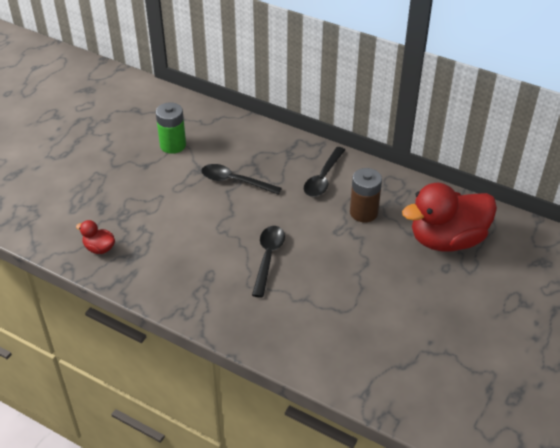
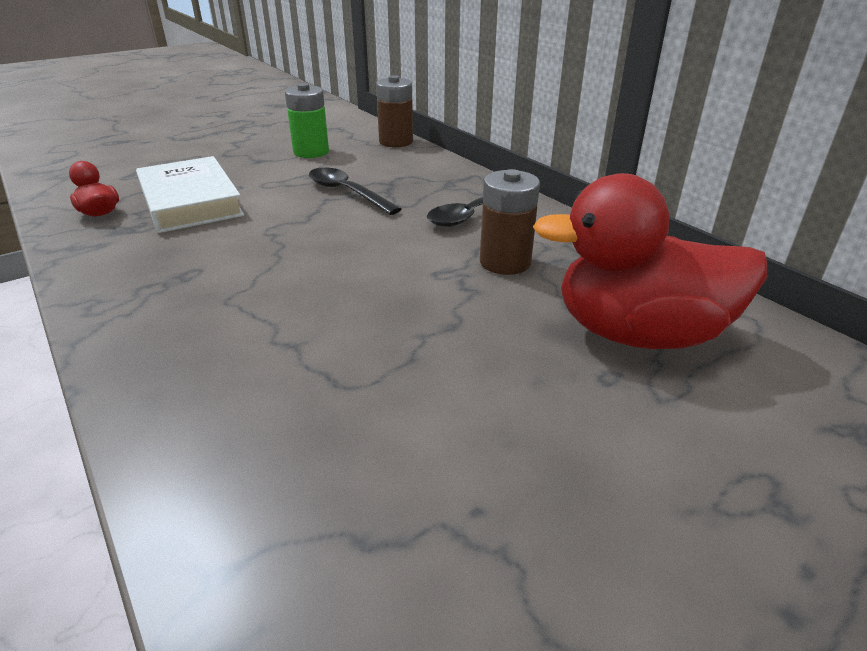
camera: 25 degrees right, 10 degrees down
black spoon [252,226,285,298] -> none
none -> white book [136,156,244,233]
none -> brown battery [376,75,413,147]

